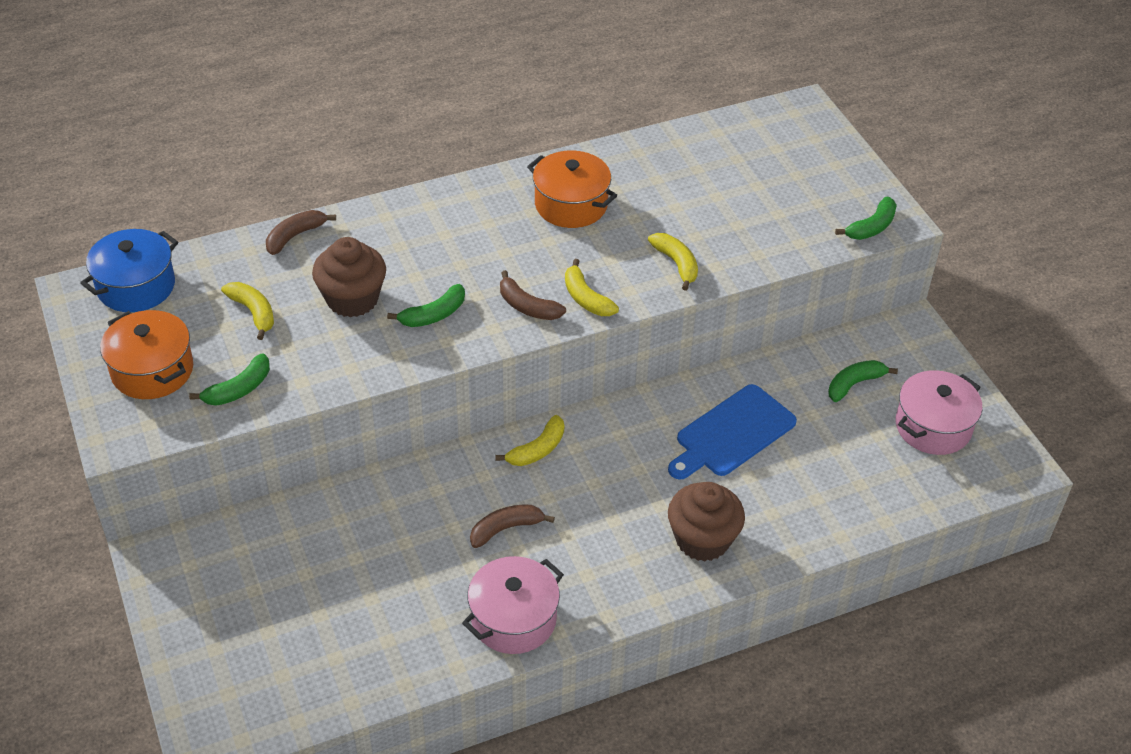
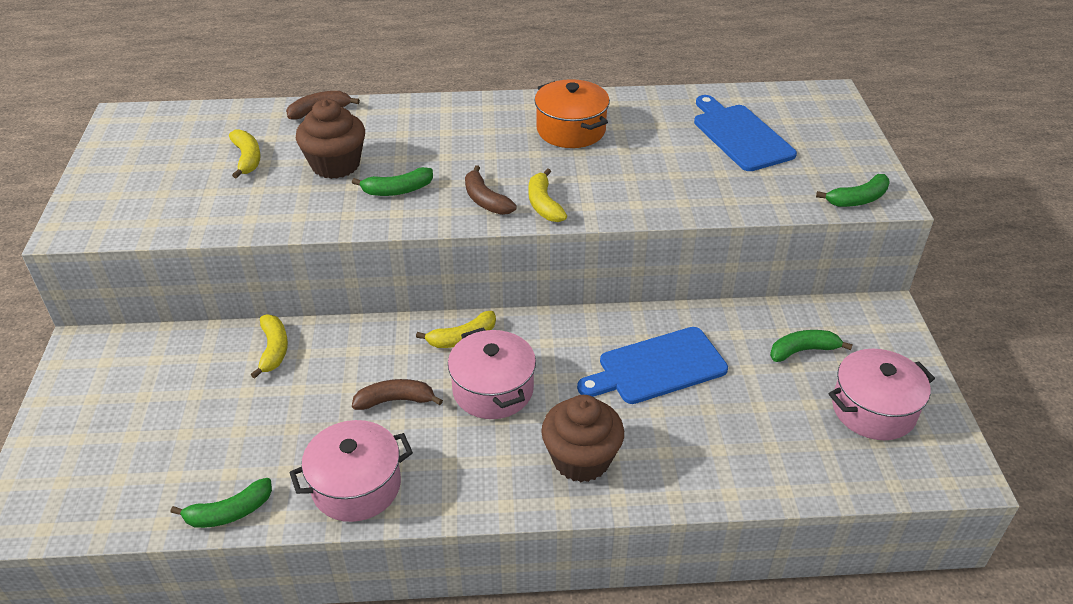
camera: 20 degrees right, 5 degrees down
blue pot [80,229,178,312] -> none
orange pot [100,310,193,399] -> none
green banana [189,354,270,406] -> green banana moved to [170,478,272,528]
yellow banana [648,233,698,291] -> yellow banana moved to [251,315,288,378]
none -> pink pot [448,328,536,419]
none -> blue cutting board [694,95,797,171]

